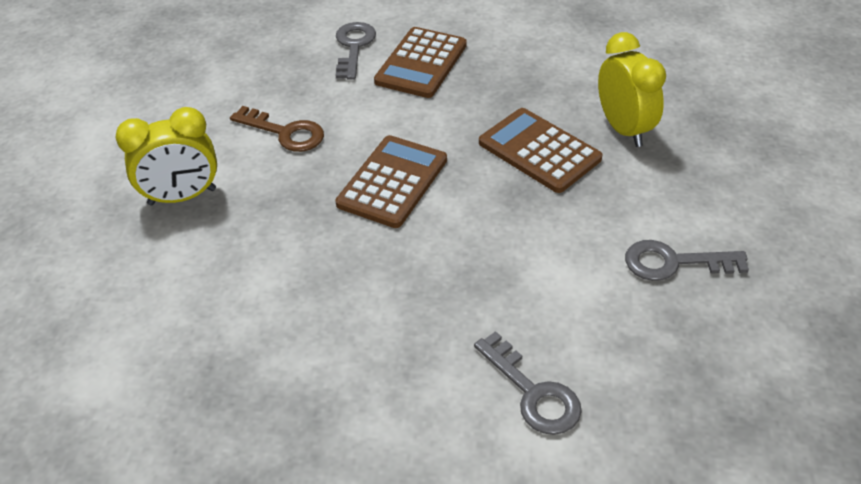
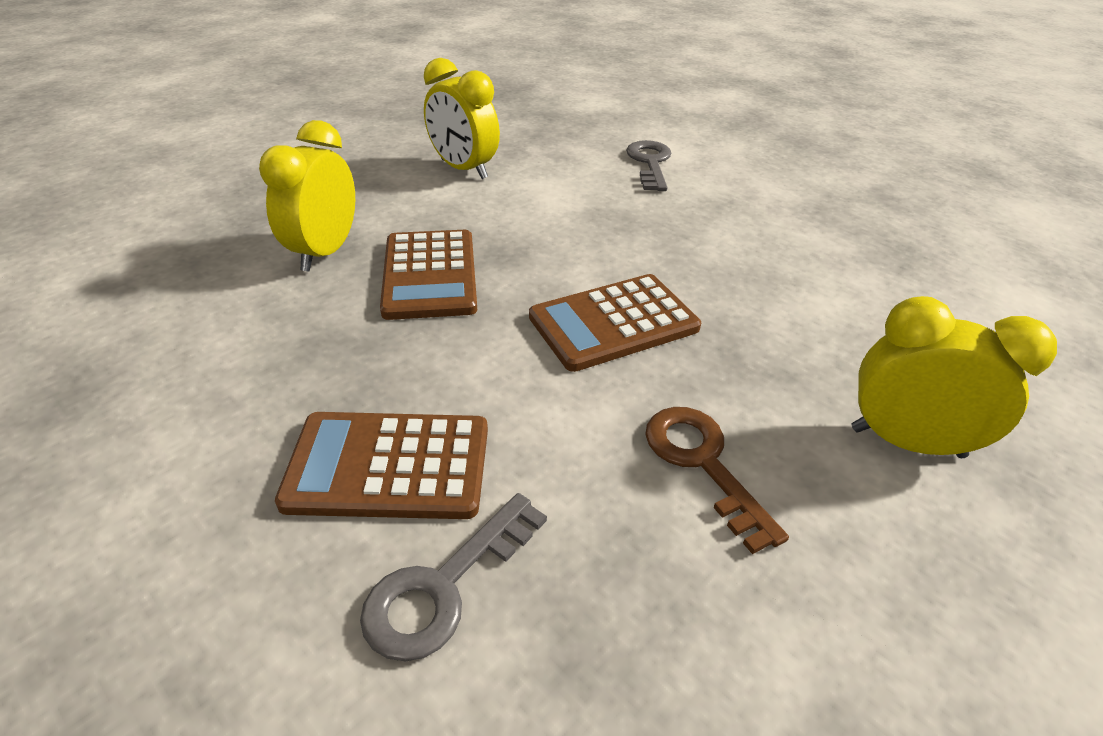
camera: 145 degrees left, 5 degrees down
brown calculator [374,27,467,98] -> brown calculator turned 150 degrees counterclockwise [275,412,488,519]
grey key [625,240,749,281] -> yellow clock [424,58,500,179]

